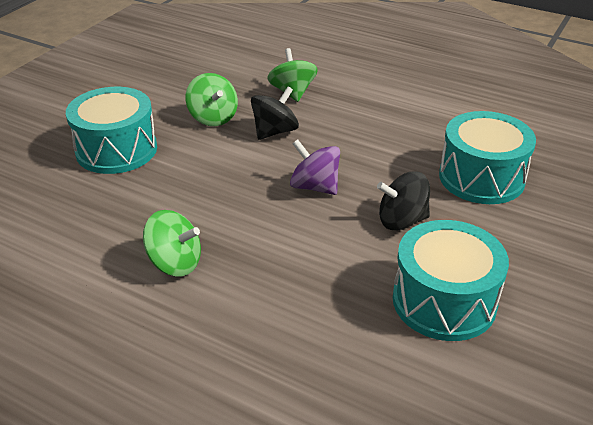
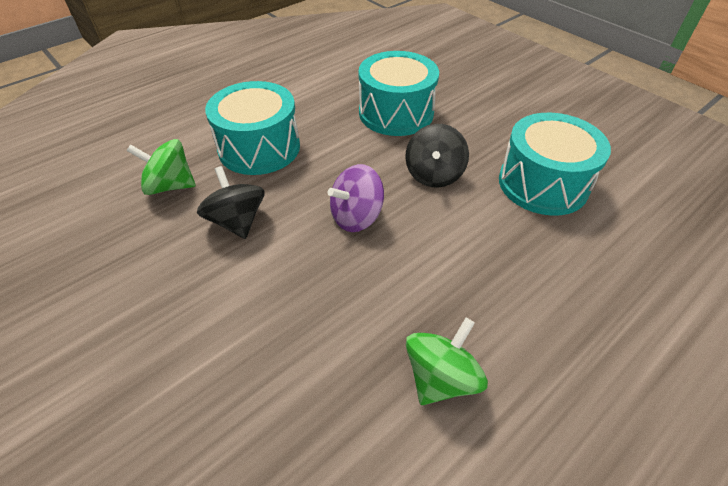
camera: 70 degrees left, 10 degrees up
turquoise drum [66,87,157,174] -> turquoise drum moved to [205,81,300,175]
green spinning top [186,73,238,126] -> none

